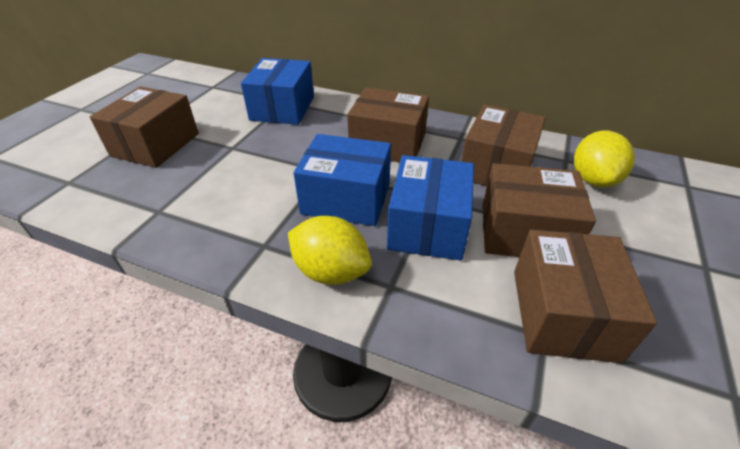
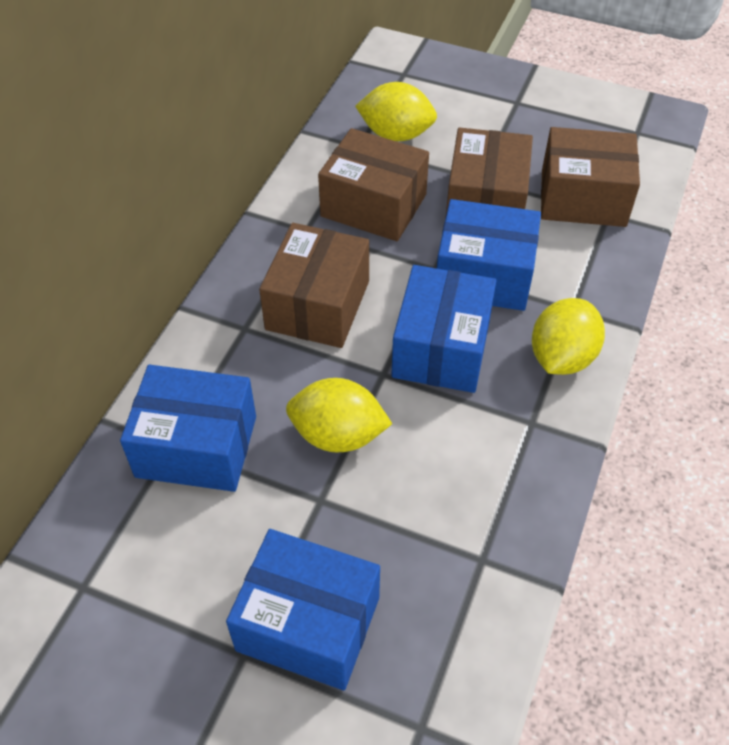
camera: 90 degrees left, 10 degrees up
brown box [90,87,199,168] -> blue box [226,529,380,690]
none -> yellow lemon [286,378,392,453]

